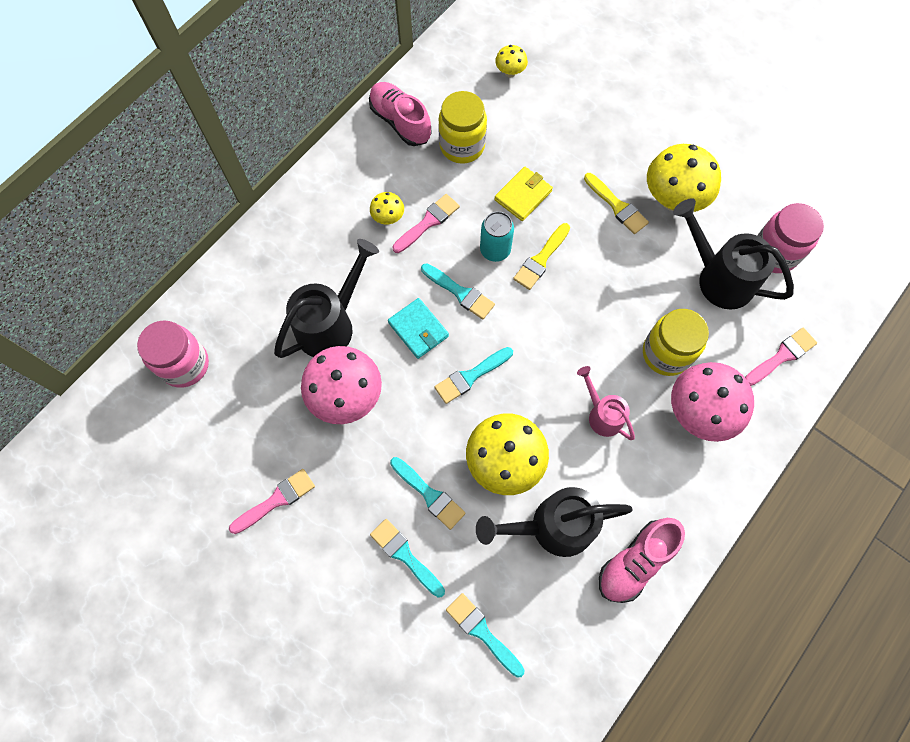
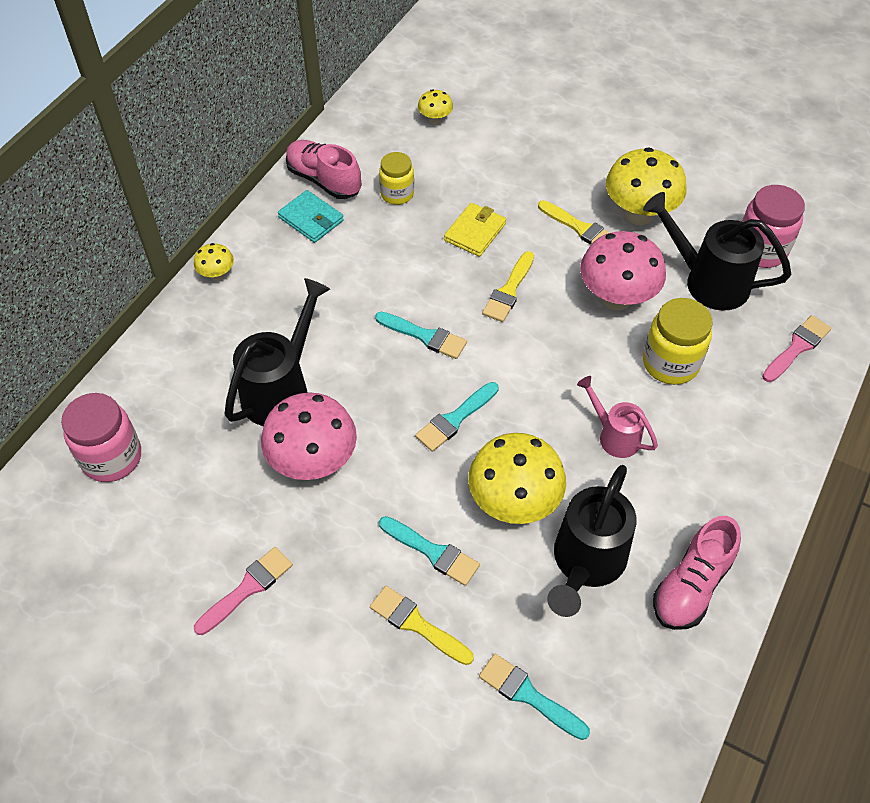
camera: 10 degrees left, 15 degrees down
yellow mushroom [370,192,404,225] -> yellow mushroom moved to [194,243,234,281]
turquoise brush [370,519,445,598] -> yellow brush [370,585,474,665]
turquoise wallet [388,298,449,359] -> turquoise wallet moved to [278,190,344,243]
pink brush [393,194,460,253] -> none
yellow jar [438,91,487,164] -> yellow jar [379,152,414,205], size x0.66
black watering can [476,487,633,557] -> black watering can turned 45 degrees counterclockwise [547,465,636,617]
turquoise can [480,211,514,262] -> none
pink mushroom [671,362,754,442] -> pink mushroom moved to [580,231,666,311]

